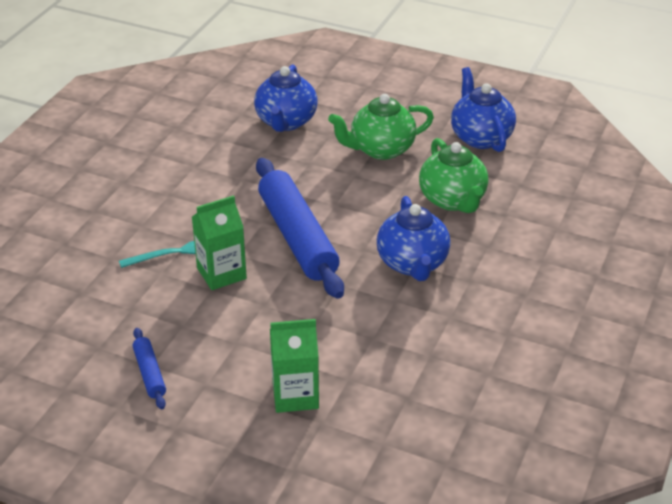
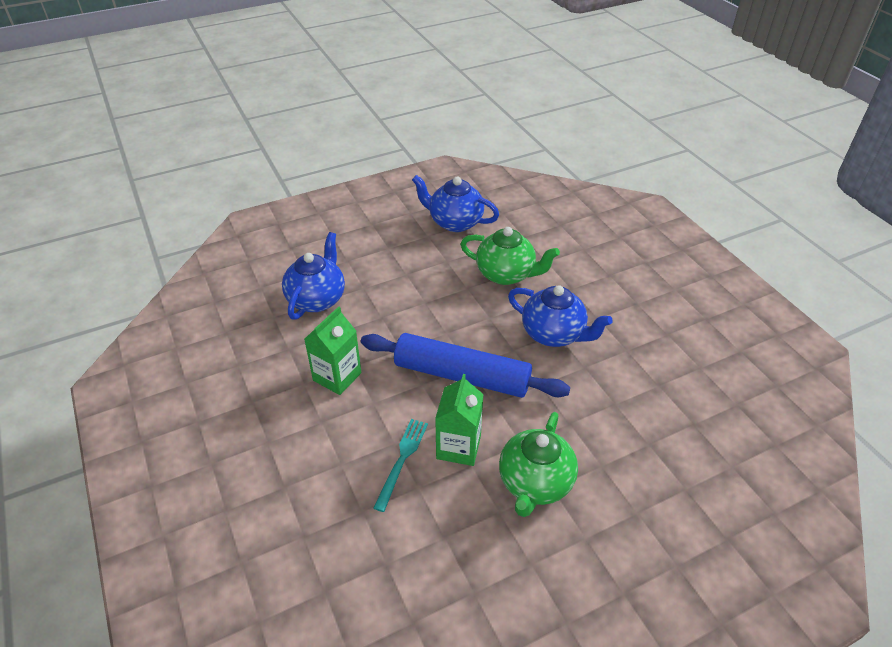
camera: 50 degrees left, 5 degrees up
blue rolling pin [133,328,166,410] -> none
blue teapot [254,65,318,132] -> blue teapot turned 120 degrees counterclockwise [282,232,345,320]
green carton [270,319,319,413] -> green carton moved to [304,306,362,395]
green teapot [328,94,434,160] -> green teapot moved to [499,412,578,517]

